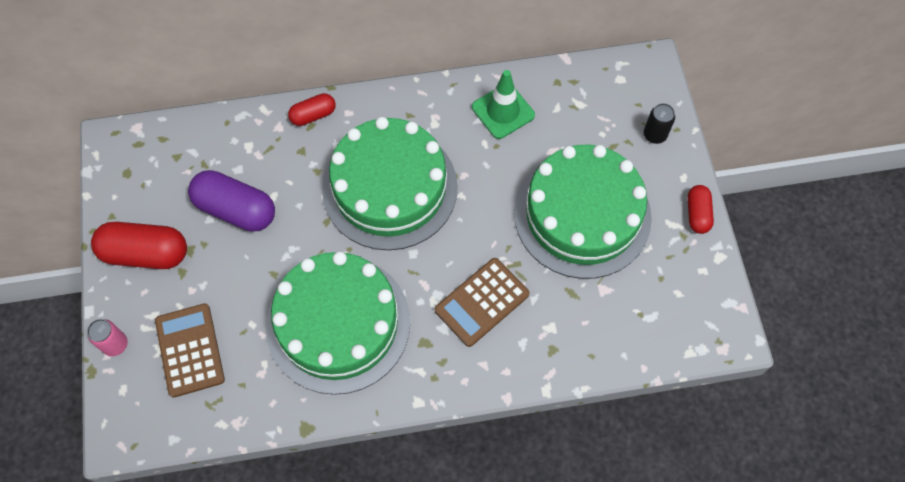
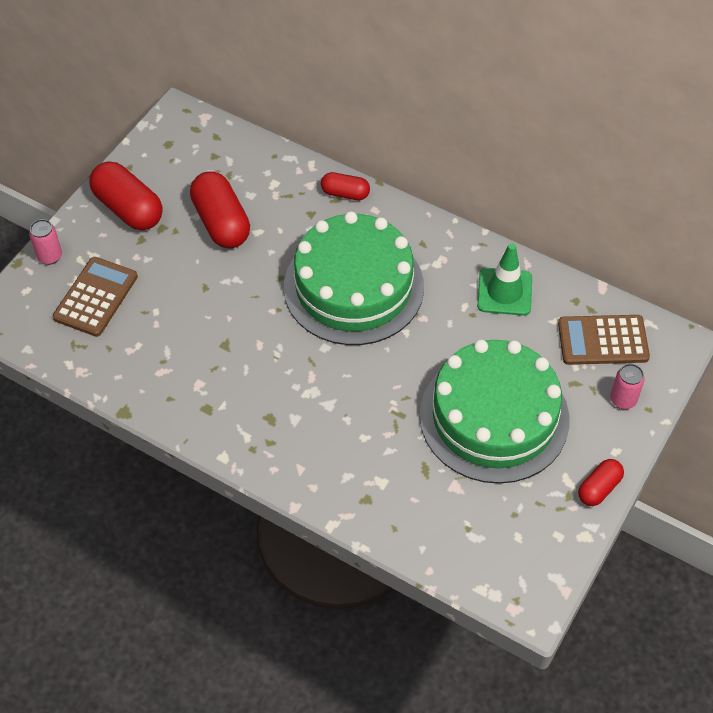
camera: 40 degrees right, 10 degrees down
purple capsule [188,170,275,232] -> red capsule [190,172,250,248]
green cake [266,252,410,395] -> none
brown calculator [435,258,530,347] -> brown calculator moved to [558,315,650,365]
black can [644,103,675,144] -> pink can [610,364,645,409]

